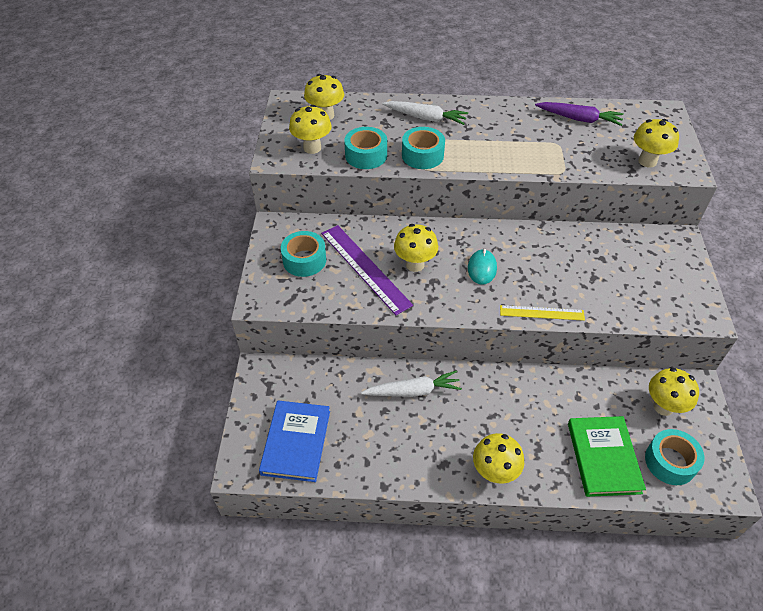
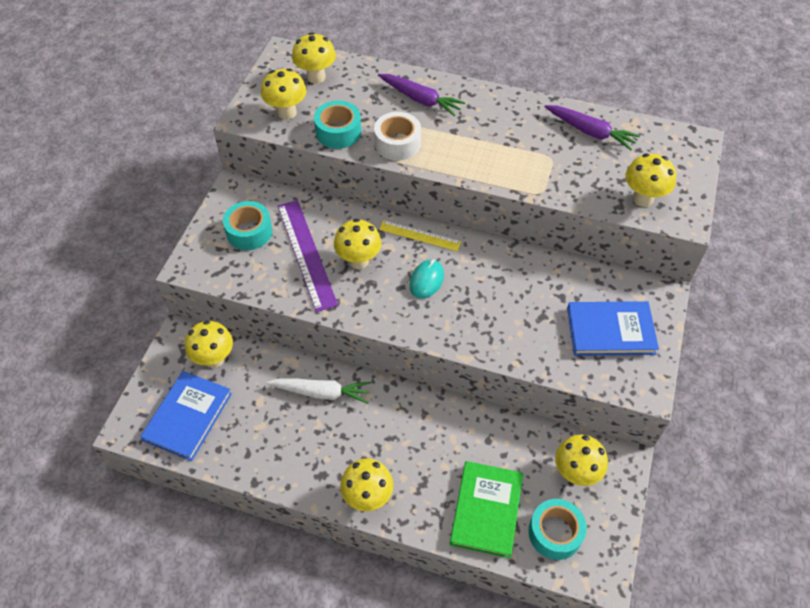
camera: 15 degrees right, 5 degrees up
white carrot [382,101,468,125] -> purple carrot [378,74,466,116]
turquoise tape [402,127,445,169] -> white tape [374,112,421,161]
yellow ruler [500,305,585,321] -> yellow ruler moved to [379,220,461,251]
none -> yellow mushroom [185,321,233,368]
none -> blue book [567,301,659,356]

